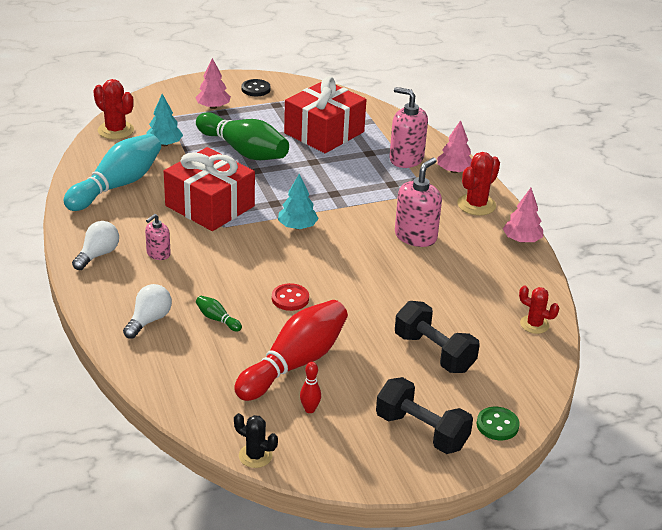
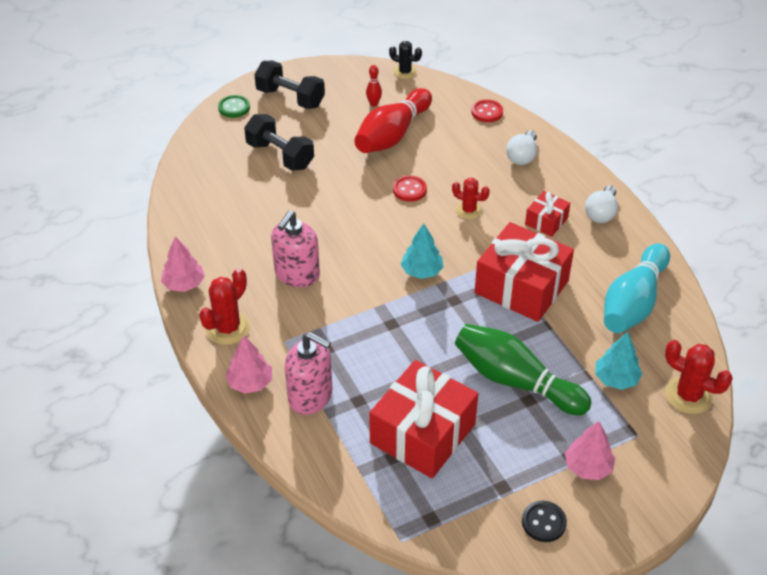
camera: 175 degrees right, 10 degrees up
pink soap dispenser [145,214,171,260] -> red gift [525,191,570,237]
green bowling pin [196,296,242,332] -> none
red cactus [519,285,559,334] -> red cactus moved to [452,178,490,219]
none -> red button [471,99,503,122]

